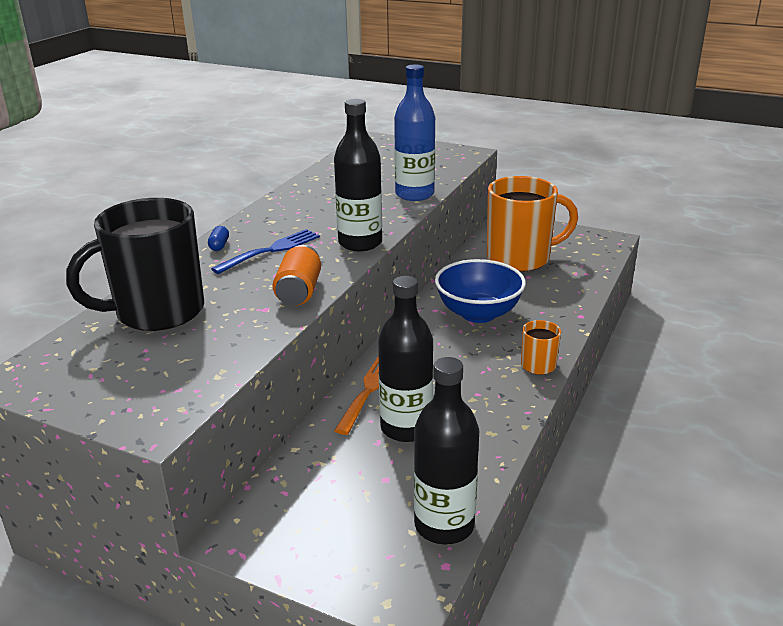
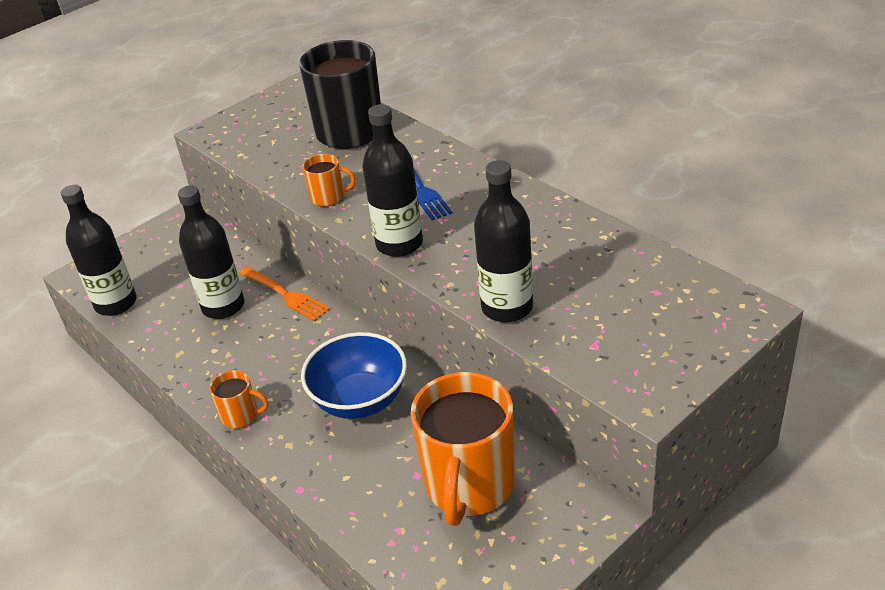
camera: 115 degrees right, 10 degrees up
blue capsule [208,226,229,251] -> none
orange can [272,245,321,306] -> orange mug [302,154,356,206]
blue bottle [394,65,435,201] -> black bottle [474,160,533,322]

